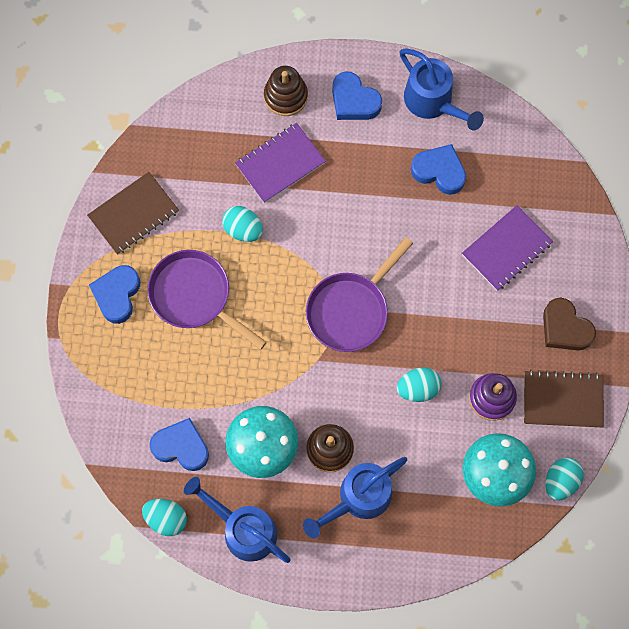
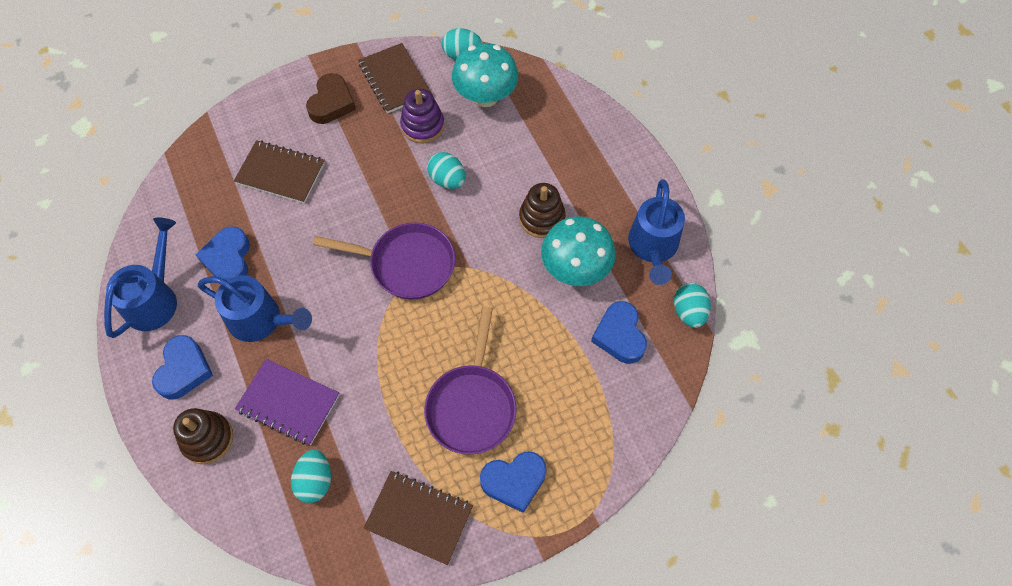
camera: 120 degrees left, 10 degrees down
turquoise egg [222,206,263,242] -> turquoise egg moved to [291,450,331,503]
blue watering can [303,457,407,538] -> blue watering can moved to [198,275,312,342]
purple notebook [462,205,553,291] -> brown notebook [234,140,325,204]

